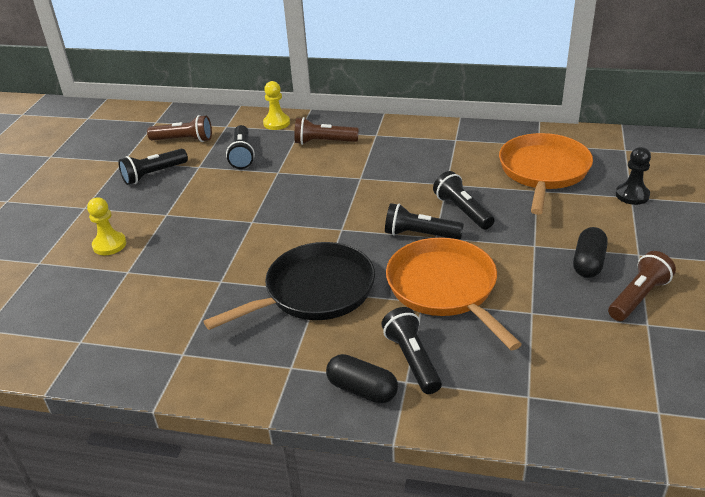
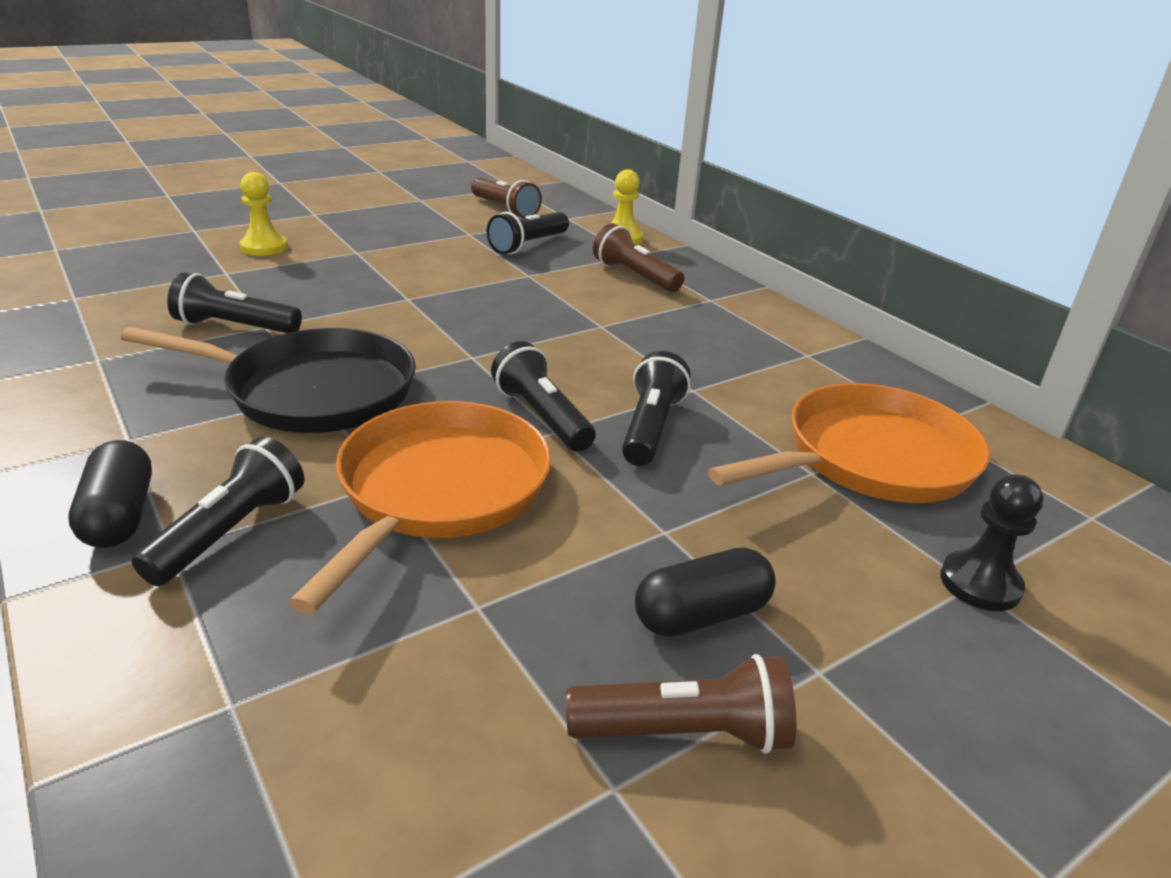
camera: 40 degrees right, 5 degrees down
black flashlight [118,149,188,185] -> black flashlight moved to [167,272,302,333]

